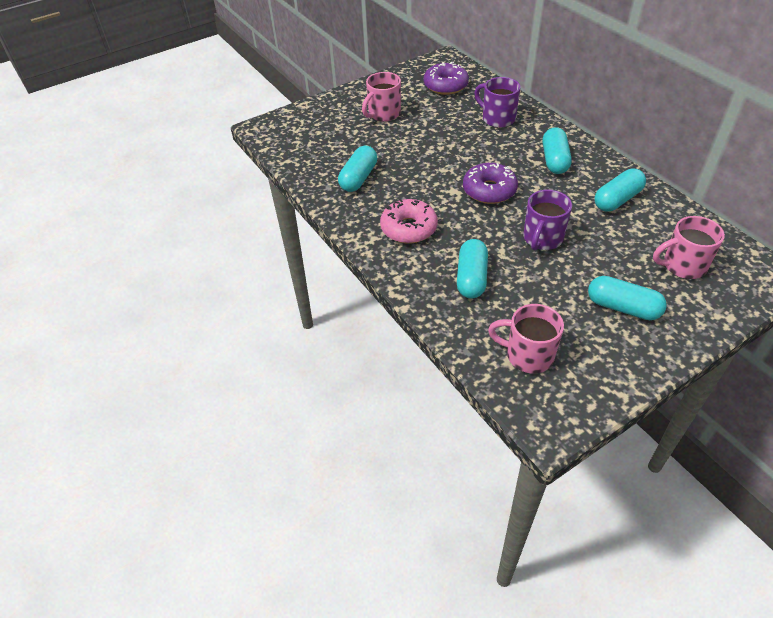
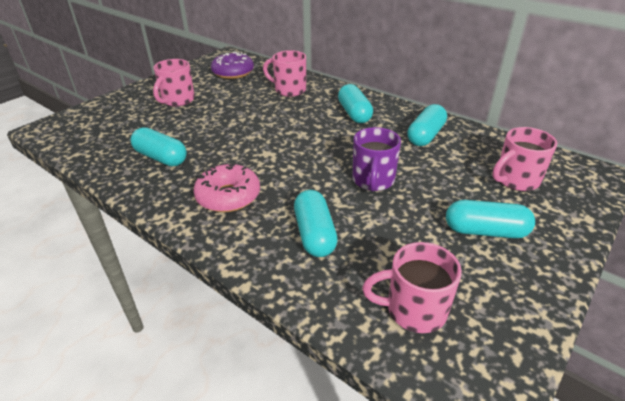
camera: 20 degrees left, 10 degrees down
turquoise capsule [338,146,377,192] -> turquoise capsule turned 60 degrees counterclockwise [130,127,187,166]
purple donut [463,163,518,204] -> none
purple mug [474,77,521,128] -> pink mug [263,50,306,97]

